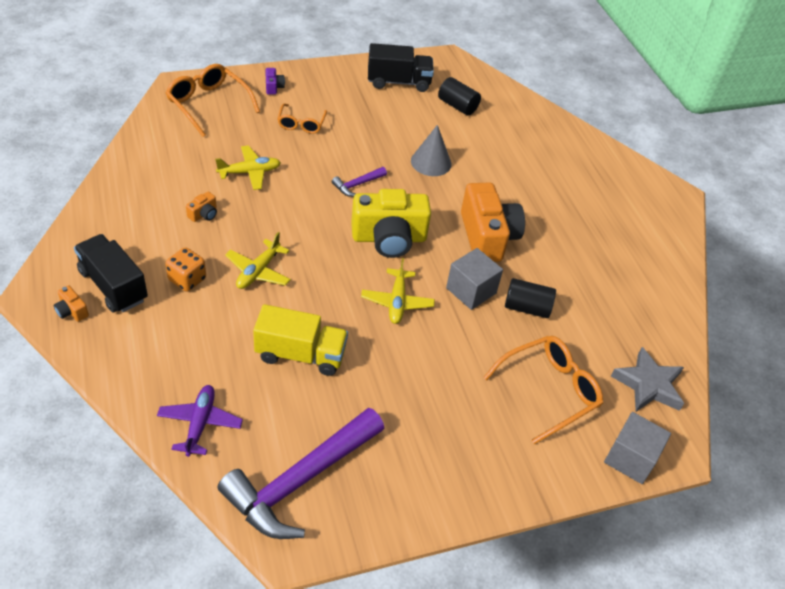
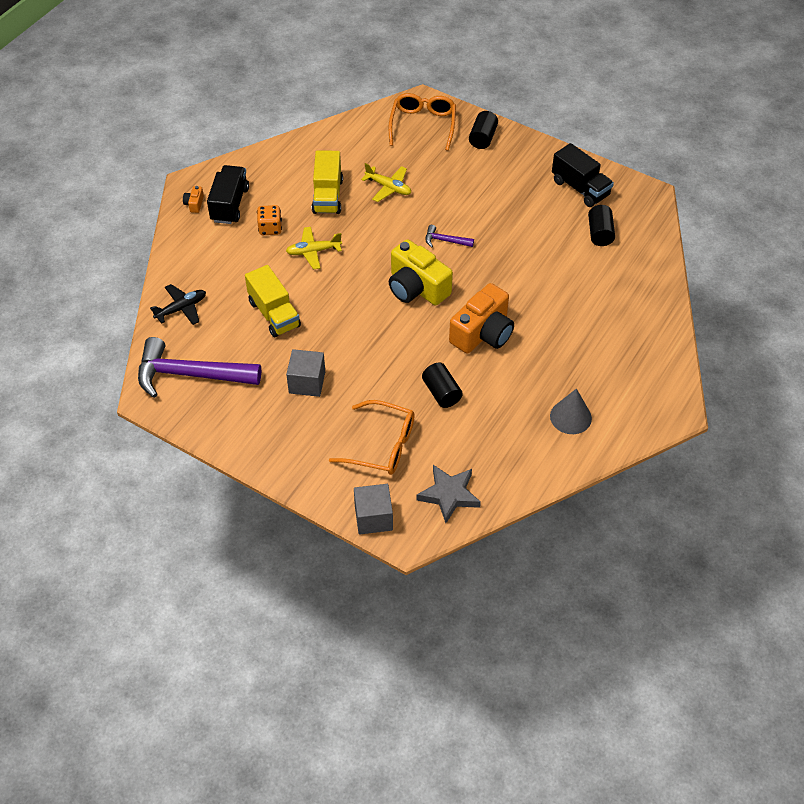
camera: 55 degrees right, 5 degrees up
purple plane [157,385,243,457] -> black plane [150,284,206,325]
orange camera [186,192,217,222] -> yellow truck [312,150,343,214]
purple camera [265,68,285,95] -> black cylinder [469,111,498,149]
orange glasses [278,104,327,134] -> none
yellow plane [361,258,435,324] -> none
grey cone [411,125,451,176] -> grey cone moved to [550,388,592,434]
grey cube [446,248,503,310] -> grey cube moved to [286,349,325,397]

